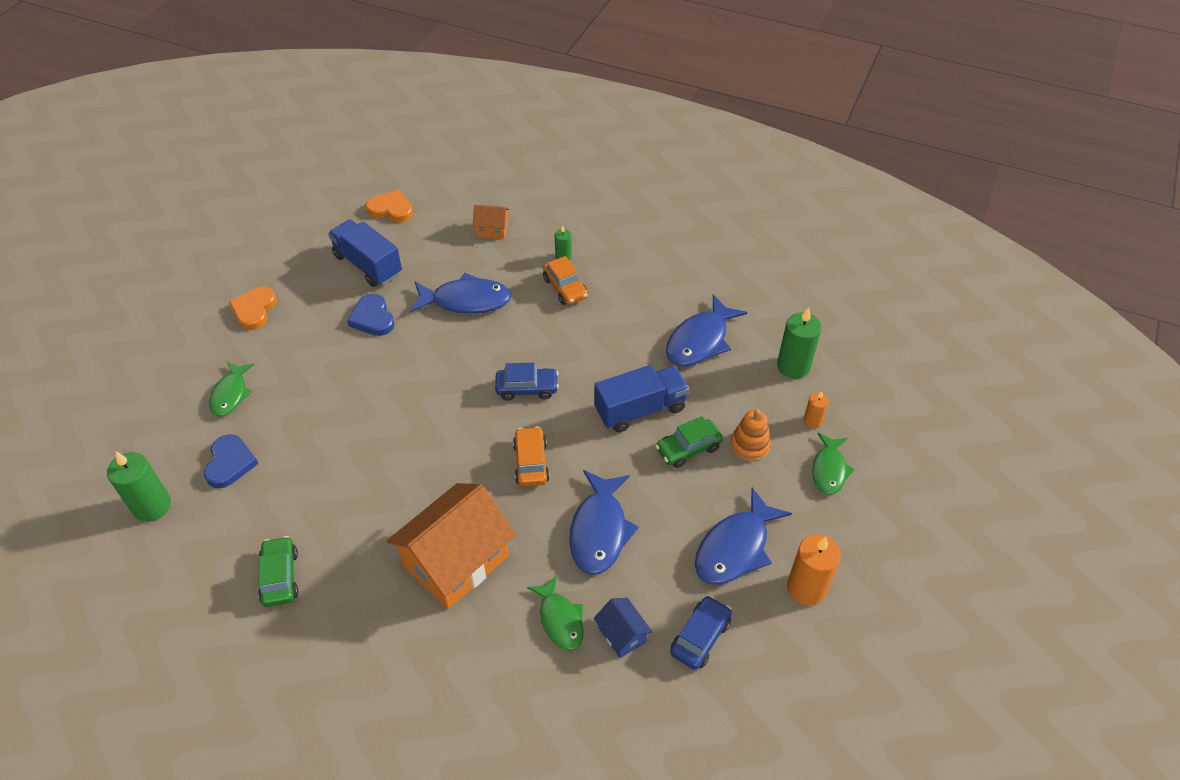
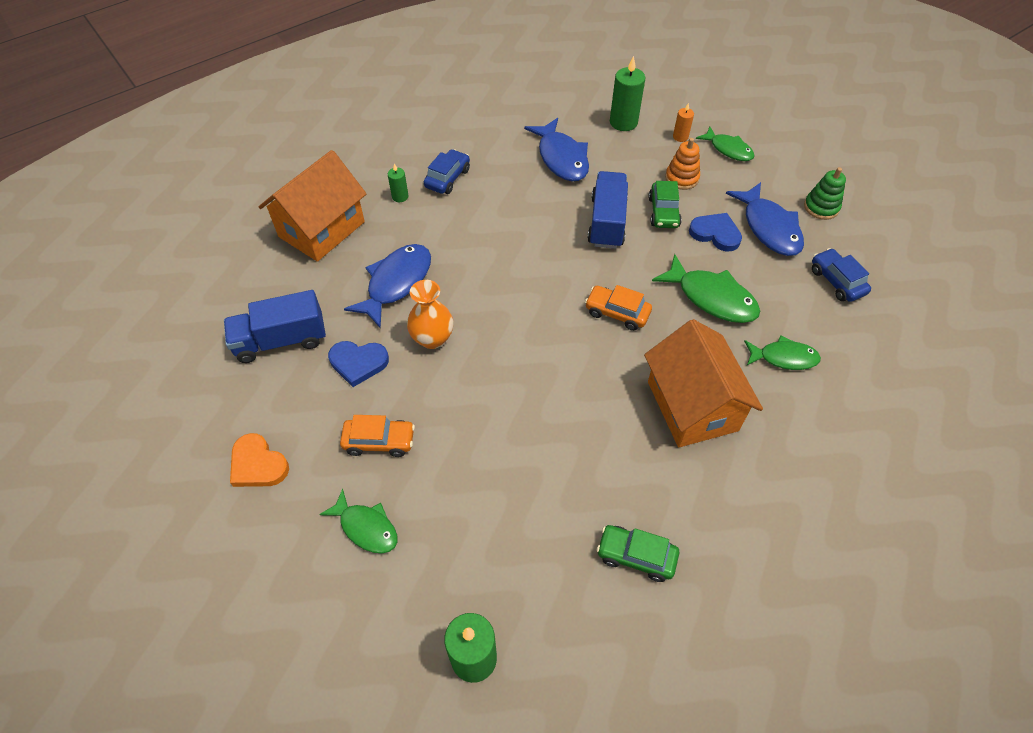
camera: 60 degrees left, 5 degrees up
blue heart [204,434,258,488] -> blue heart moved to [689,213,742,252]
orange heart [366,190,413,222] -> none
orange house [473,205,510,239] -> orange house [258,150,366,262], size x2.20
blue car [495,363,559,401] -> blue car moved to [424,149,470,194]
orange car [543,256,588,305] -> orange car moved to [340,415,415,457]
blue fish [569,470,639,575] -> green fish [652,254,760,323]
blue house [594,598,652,658] -> none
orange candle [787,534,841,605] -> green stacking toy [804,167,846,220]
none -> orange vase [407,280,453,349]

